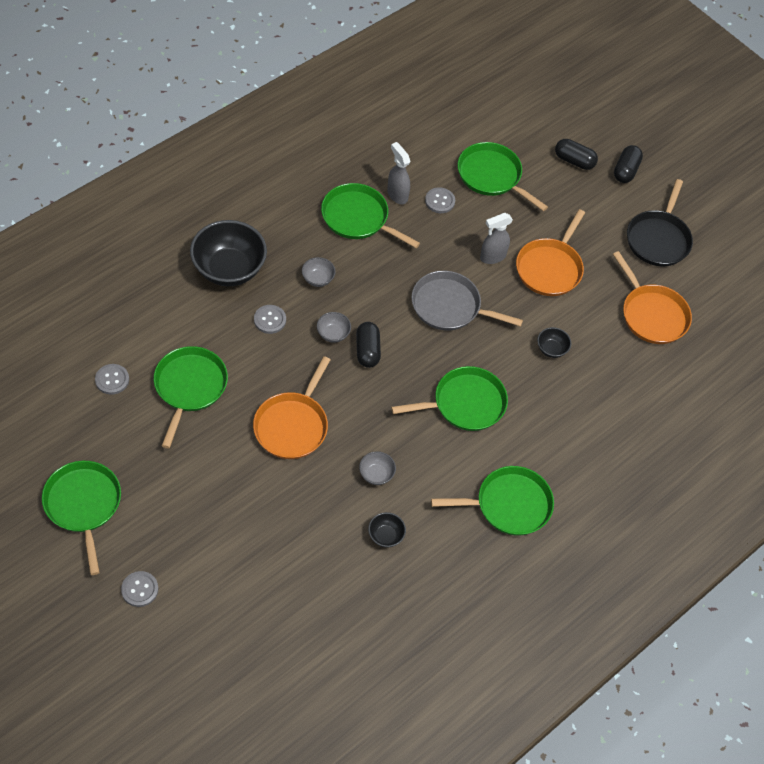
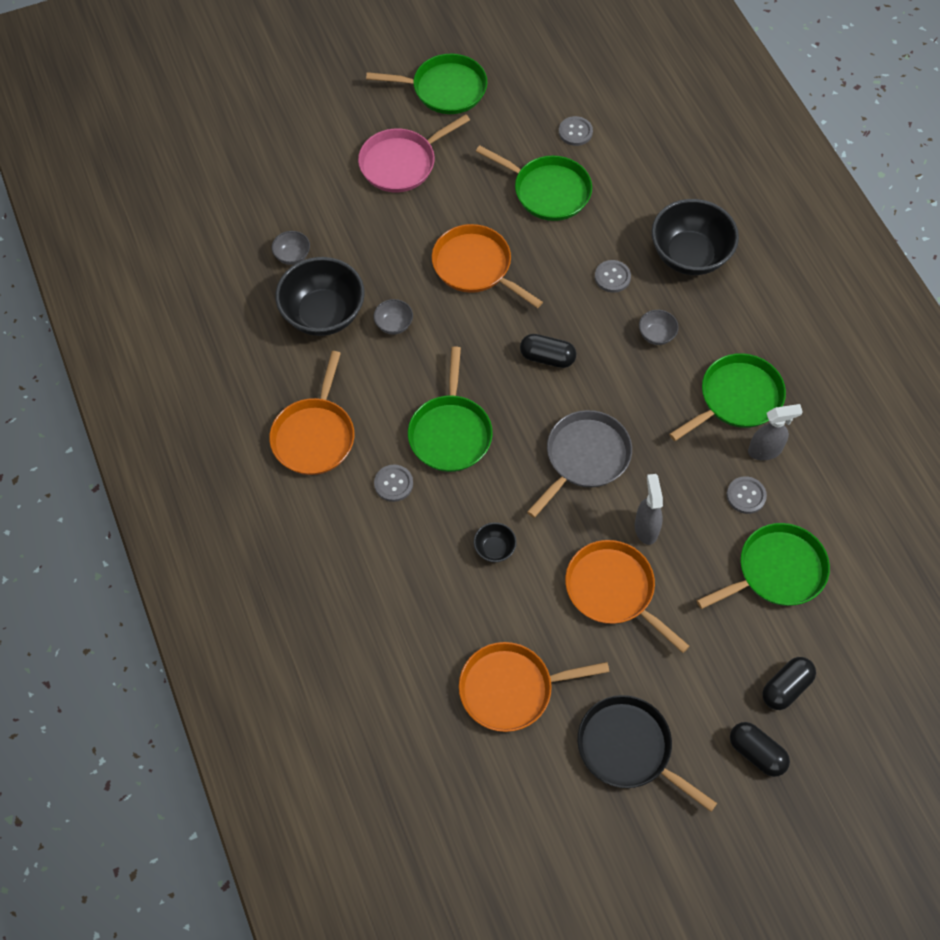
camera: 115 degrees right, 5 degrees up
grey button [121,571,158,607] -> grey button moved to [374,465,413,502]
grey bowl [317,312,351,343] -> grey bowl moved to [272,231,310,265]
black bowl [368,512,406,548] -> black bowl [276,257,365,336], size x2.23
green pan [431,466,554,535] -> orange pan [269,351,354,475]
none -> pink pan [358,114,470,192]

